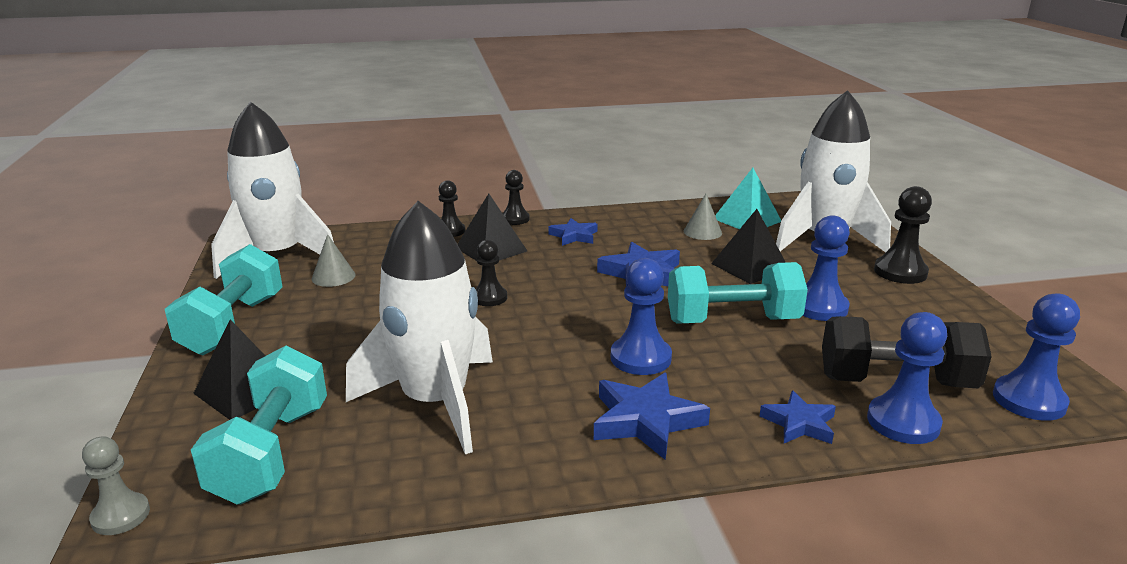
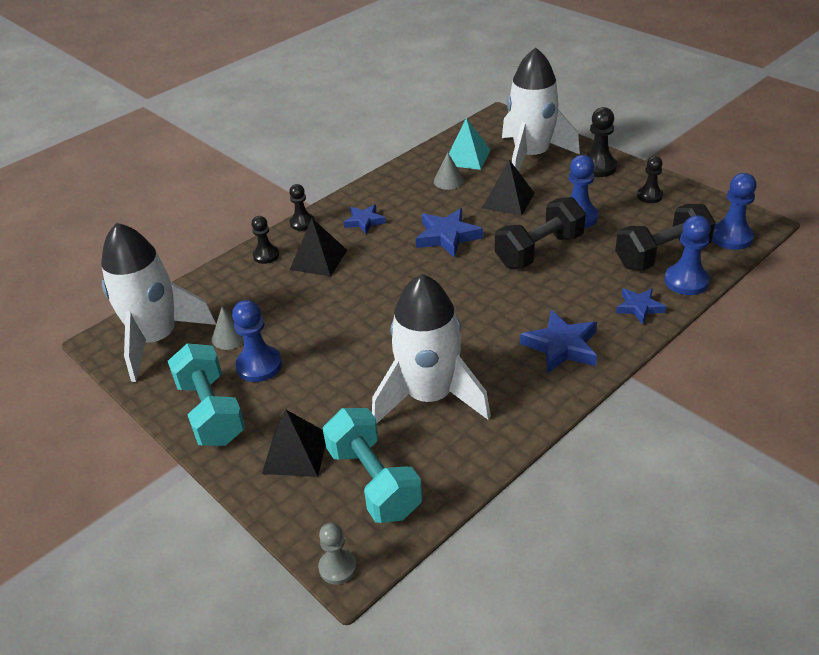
camera: 30 degrees left, 15 degrees up
black pawn [476,239,507,306] -> black pawn moved to [637,156,663,203]
blue pawn [611,258,672,375] -> blue pawn moved to [232,300,282,382]
turquoise dumbbell [668,262,808,324] -> black dumbbell [495,197,586,268]

